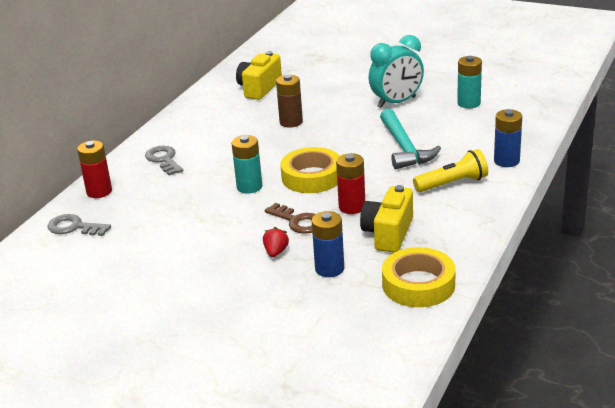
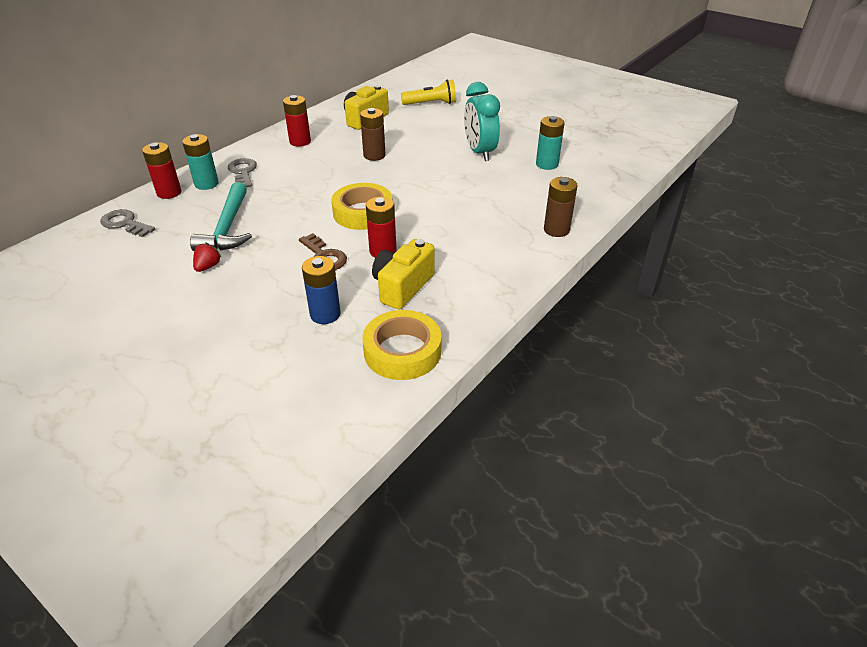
camera: 10 degrees right, 10 degrees up
turquoise battery [232,135,262,194] -> turquoise battery moved to [182,134,219,190]
red strawberry [263,227,289,257] -> red strawberry moved to [193,242,222,272]
turquoise clock [369,35,424,108] -> turquoise clock turned 90 degrees clockwise [464,82,500,161]
turquoise hammer [380,109,441,169] -> turquoise hammer moved to [190,182,252,251]
yellow flashlight [413,149,488,192] -> yellow flashlight moved to [401,80,456,105]
blue battery [494,109,522,167] -> brown battery [544,177,578,237]
none -> red battery [283,95,311,147]

